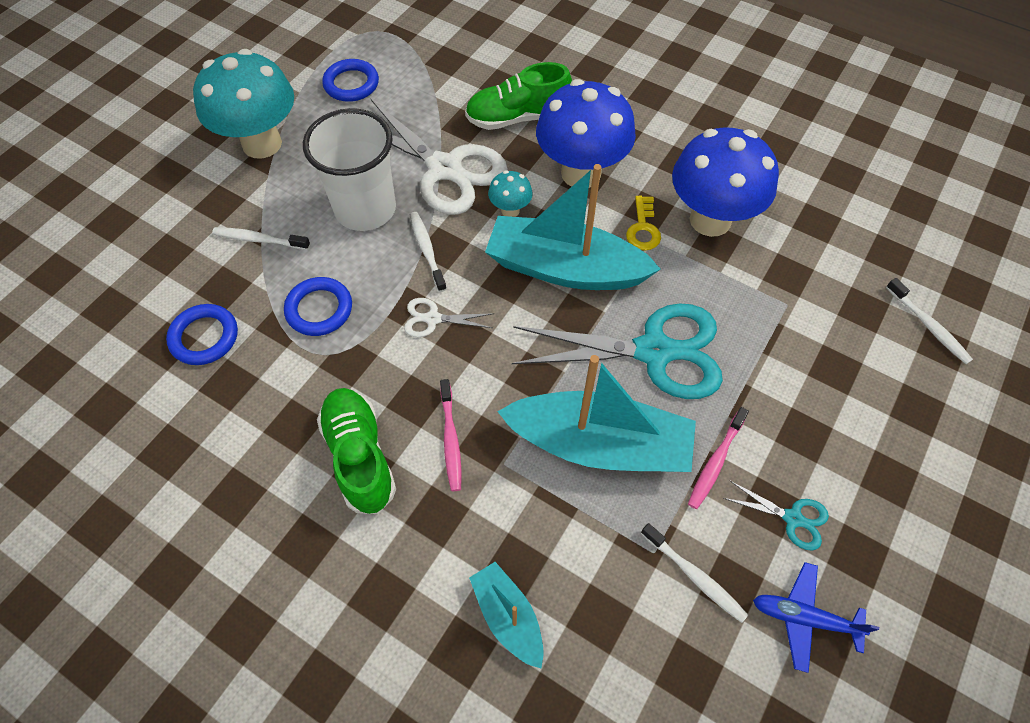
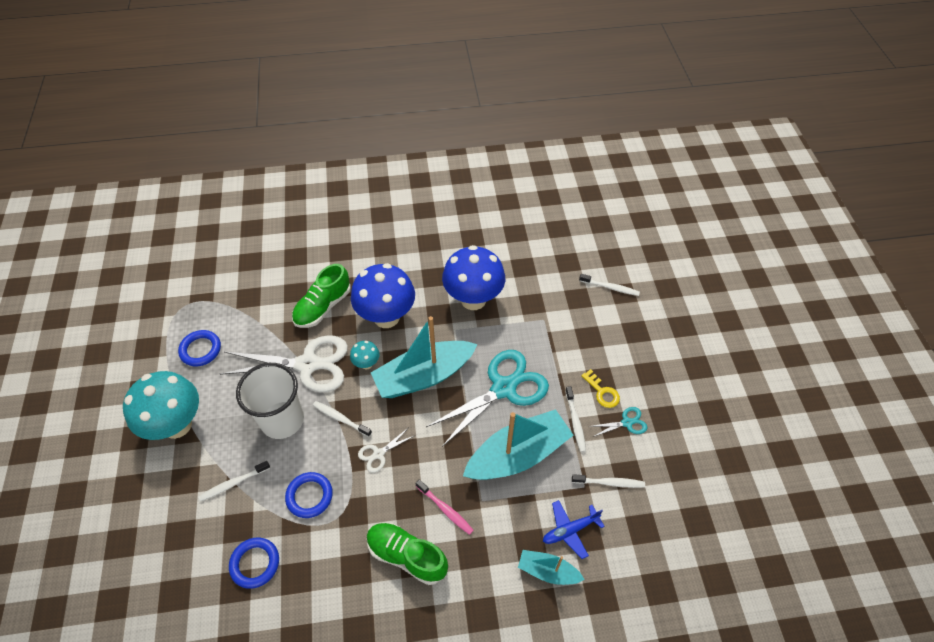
camera: 40 degrees left, 5 degrees down
yellow key [626,196,661,251] -> yellow key moved to [581,369,620,408]
pink toothbrush [688,407,749,509] -> white toothbrush [565,386,586,452]
blue plane [753,562,879,673] -> blue plane moved to [543,500,605,559]

